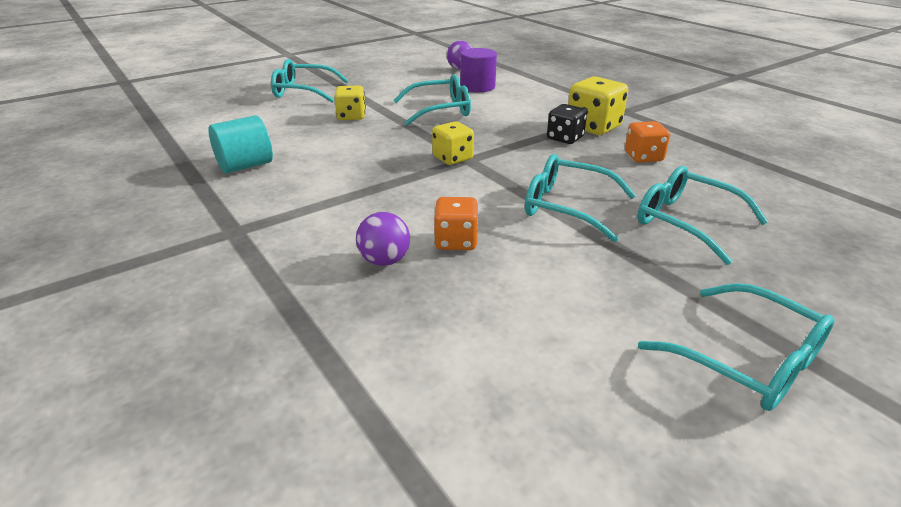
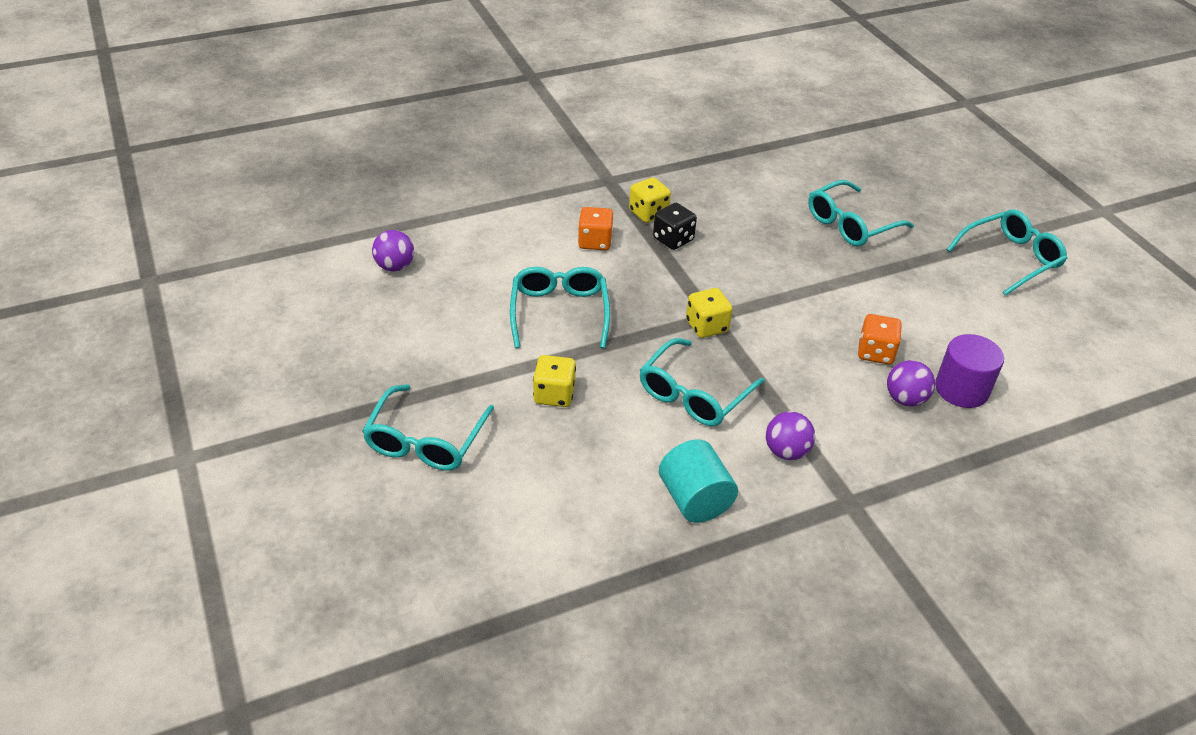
camera: 80 degrees left, 10 degrees up
purple cylinder [460,48,497,92] -> purple cylinder moved to [935,334,1004,408]
turquoise glasses [525,154,636,242] -> turquoise glasses moved to [640,338,765,426]
yellow dice [568,76,628,135] -> yellow dice [629,177,671,223], size x0.66
orange dice [625,121,670,162] -> orange dice moved to [578,207,614,251]
none -> purple ball [766,411,815,460]

